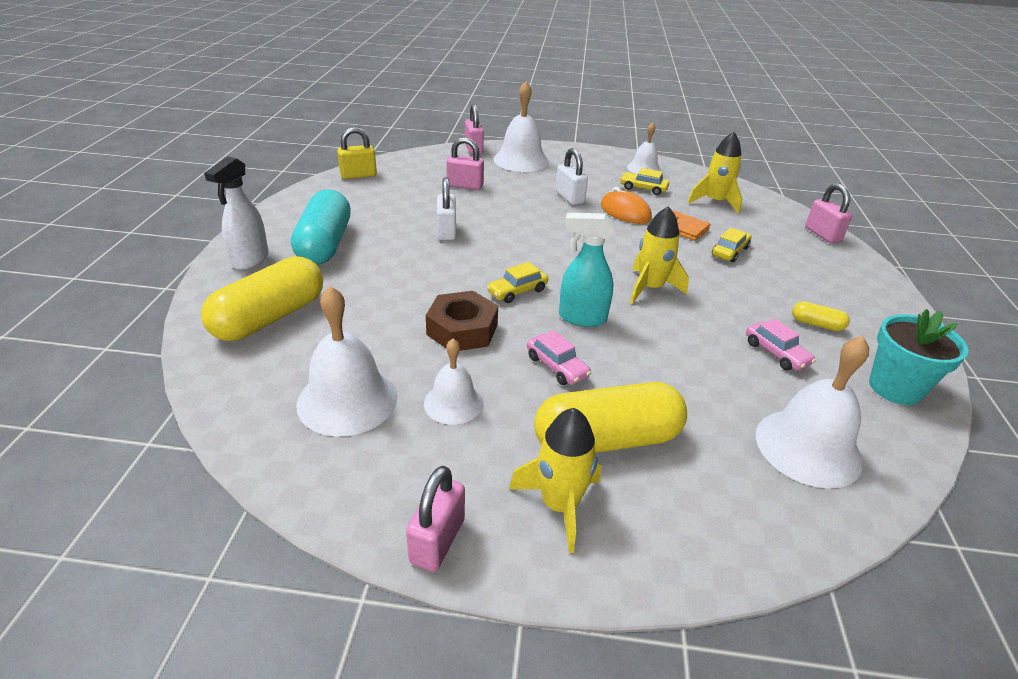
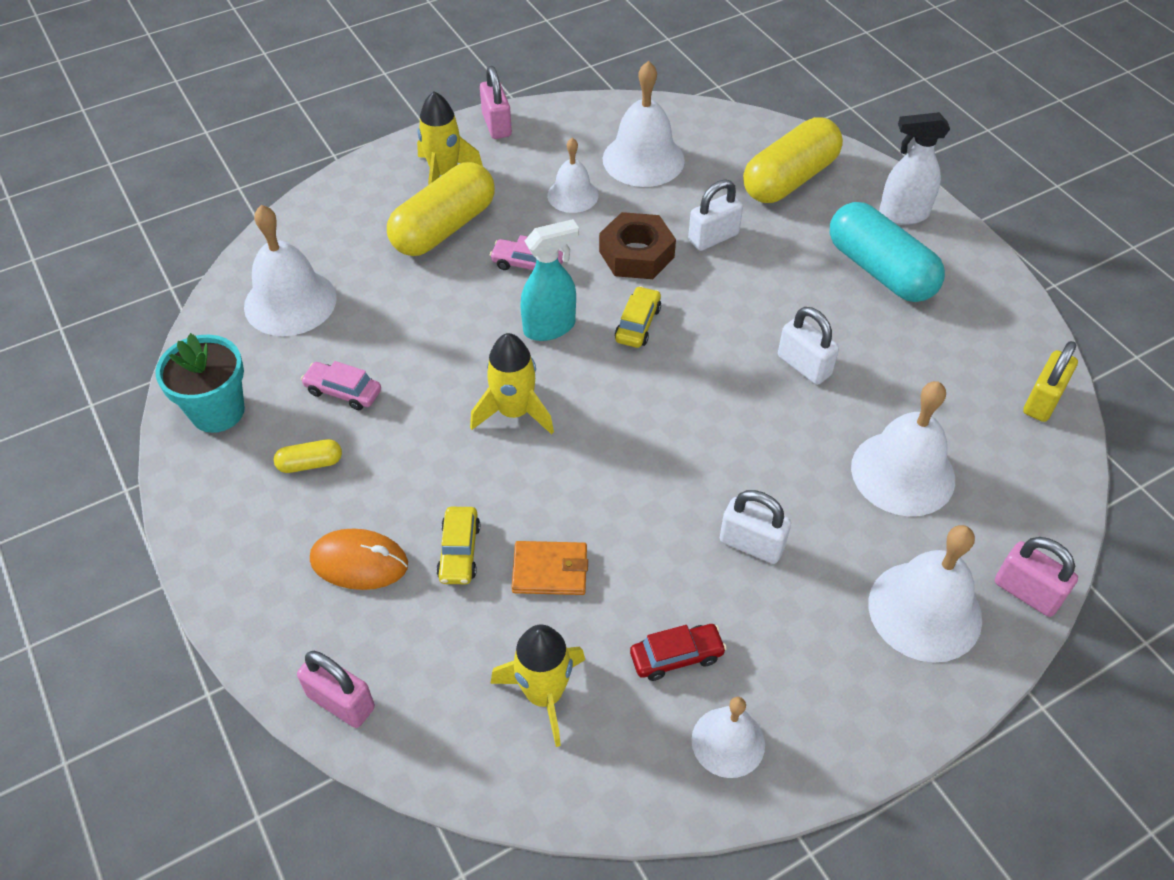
camera: 145 degrees right, 15 degrees up
yellow capsule [201,256,323,341] -> yellow capsule turned 45 degrees clockwise [743,117,843,203]
white spray bottle [204,156,269,270] -> white spray bottle turned 75 degrees counterclockwise [879,112,950,225]
pink padlock [446,137,484,190] -> white bell [851,381,955,516]
orange mouse [601,187,652,224] -> orange mouse moved to [310,528,408,590]
yellow car [620,168,669,195] -> red car [630,624,727,681]
none -> white padlock [688,179,743,251]

